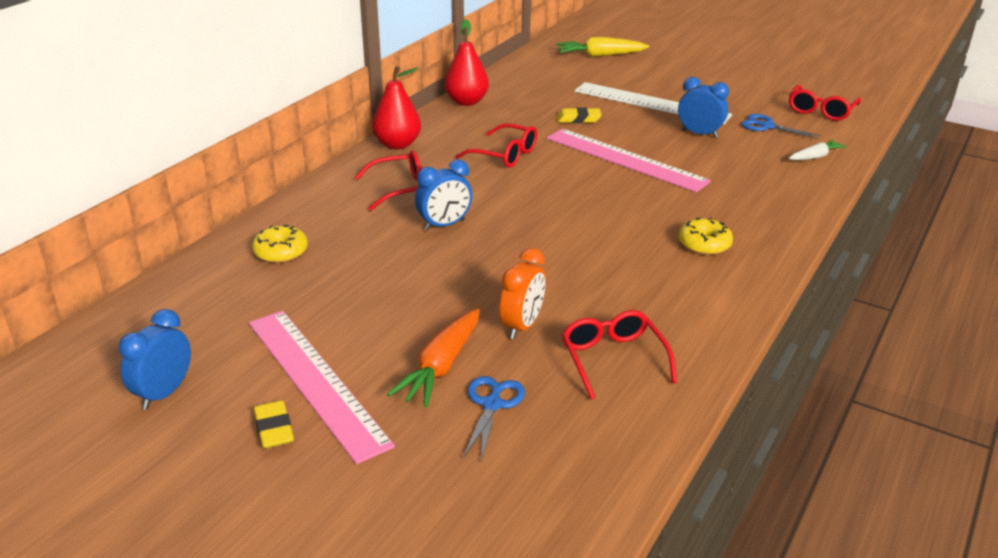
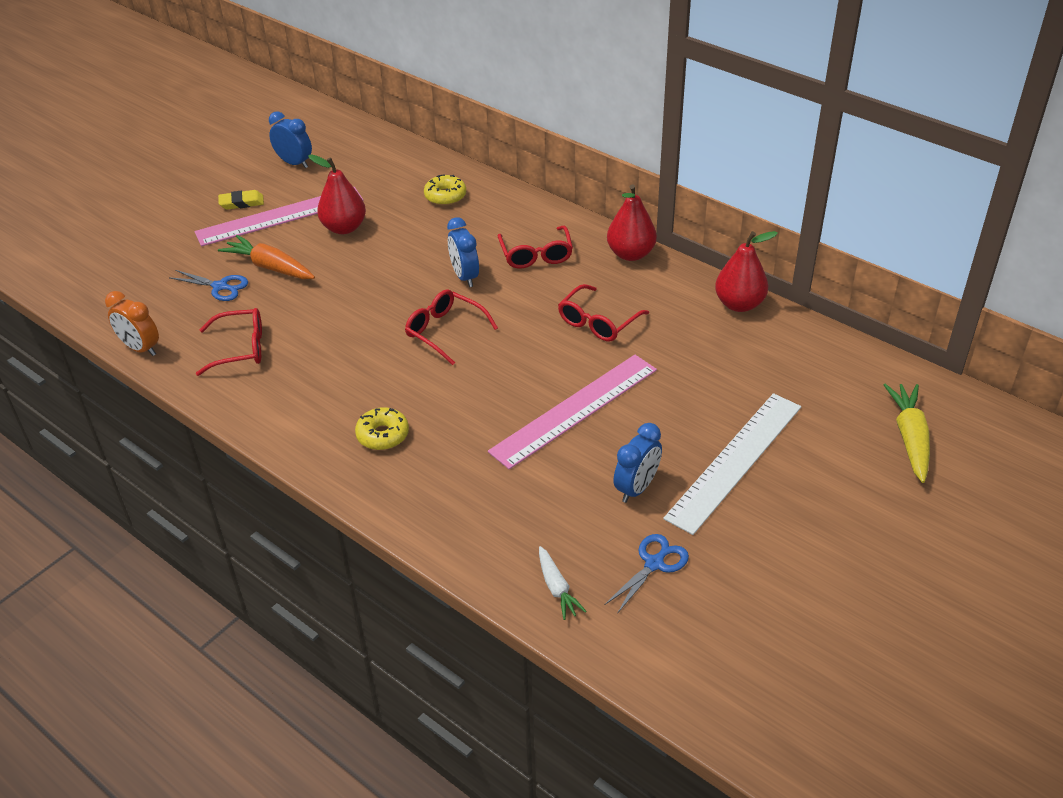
camera: 100 degrees right, 10 degrees up
orange clock [499,248,545,339] -> orange clock moved to [105,291,159,356]
yellow eraser [557,107,601,123] -> none
red glasses [789,85,861,121] -> red glasses moved to [405,289,498,365]
none -> red pear [308,154,366,234]

